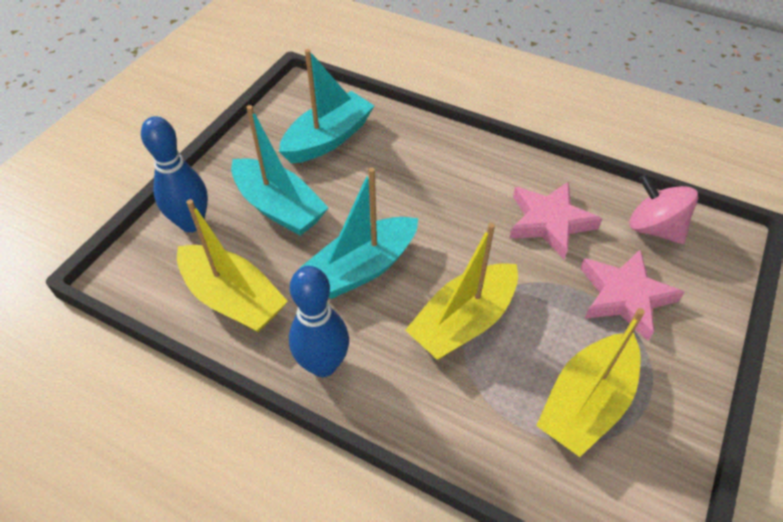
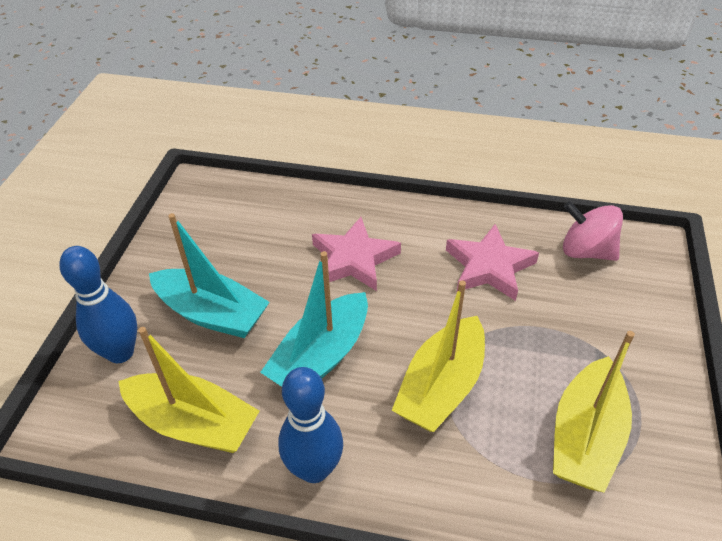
camera: 15 degrees left, 5 degrees down
turquoise boat [279,49,374,163] -> none
pink star [580,249,684,341] -> pink star moved to [312,217,401,291]

